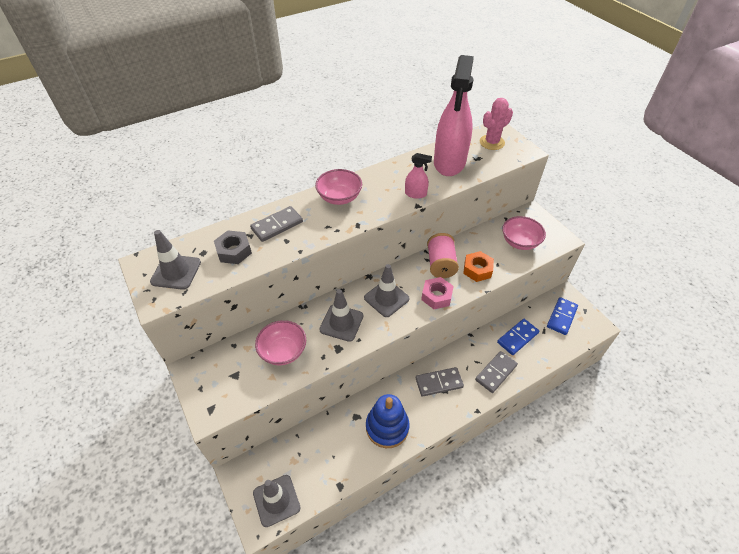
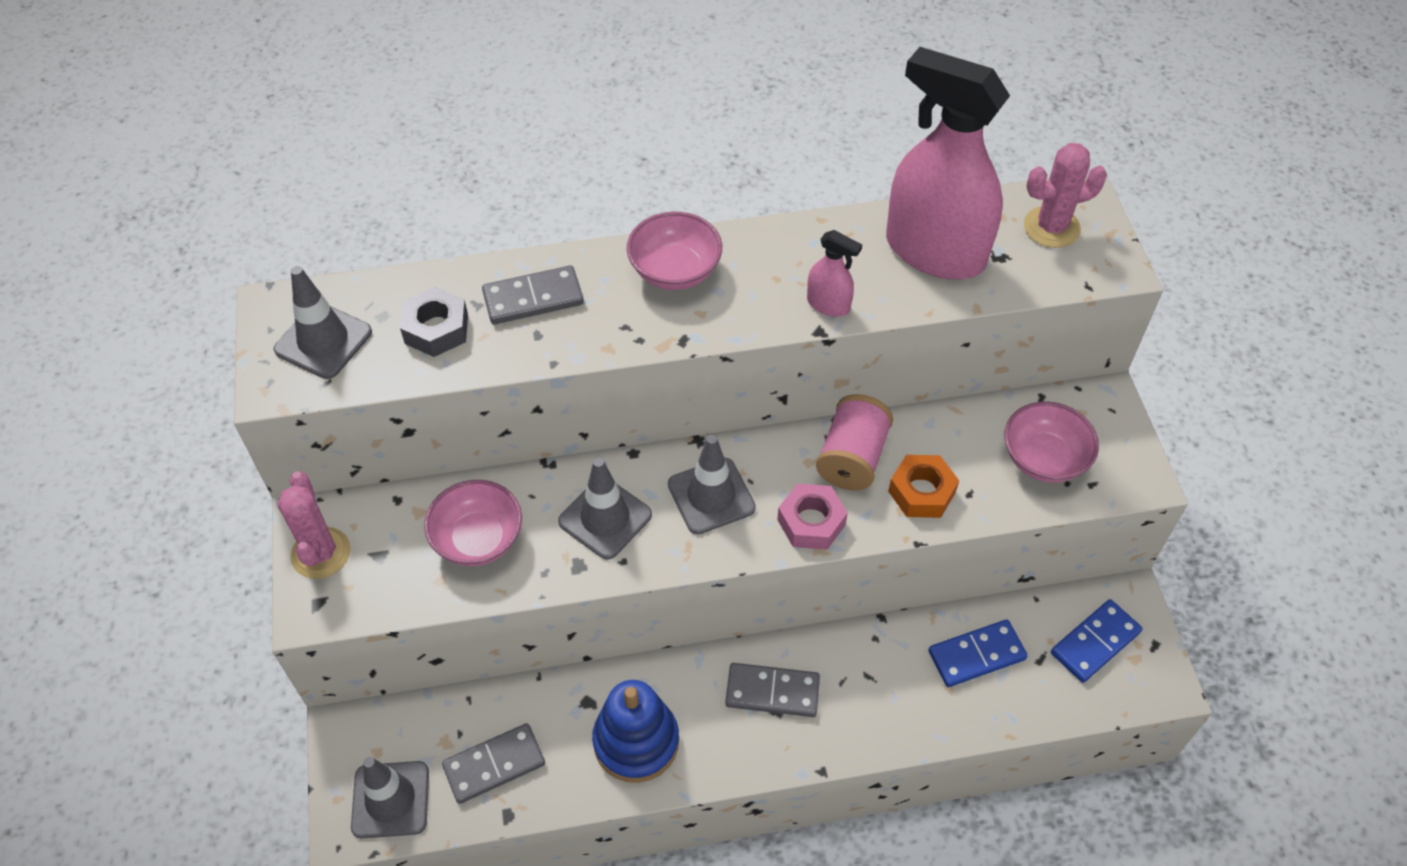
camera: 20 degrees right, 5 degrees up
pink spray bottle [434,55,474,176] -> pink spray bottle turned 90 degrees clockwise [886,47,1010,279]
grey domino [475,351,518,393] -> grey domino moved to [442,723,545,804]
none -> pink cactus [277,471,351,579]

